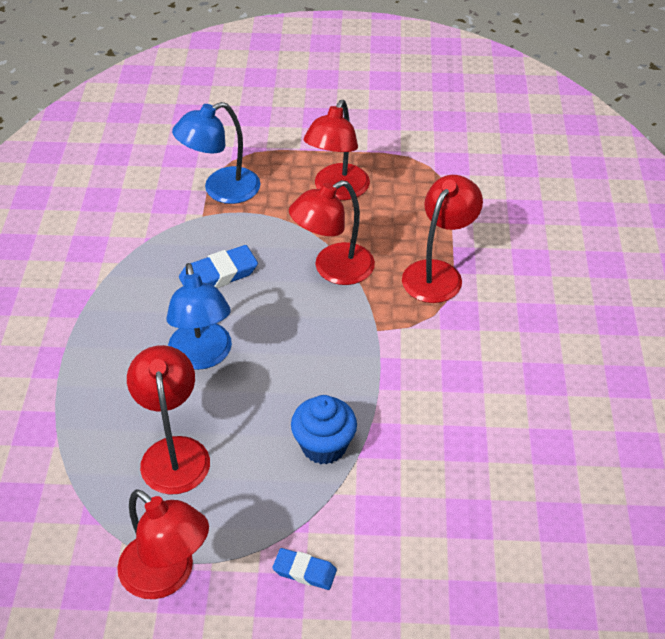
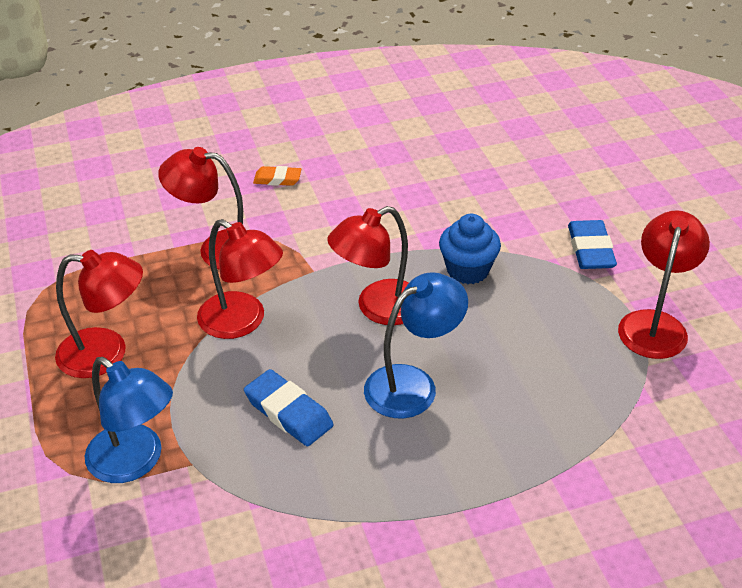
camera: 110 degrees left, 5 degrees down
red lamp [127,345,210,495] -> red lamp moved to [328,206,409,325]
blue eraser [272,548,337,590] -> blue eraser [568,220,617,269], size x1.56
none -> orange eraser [253,166,301,186]

